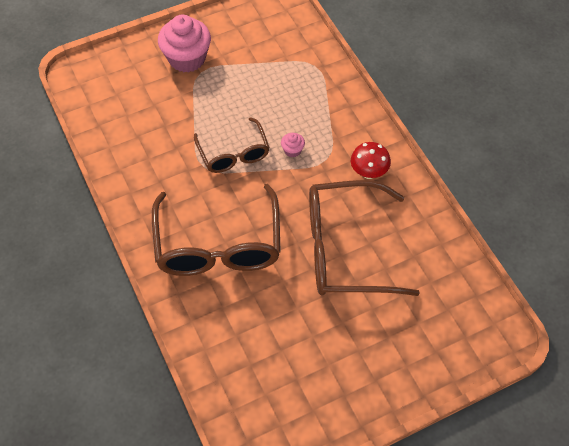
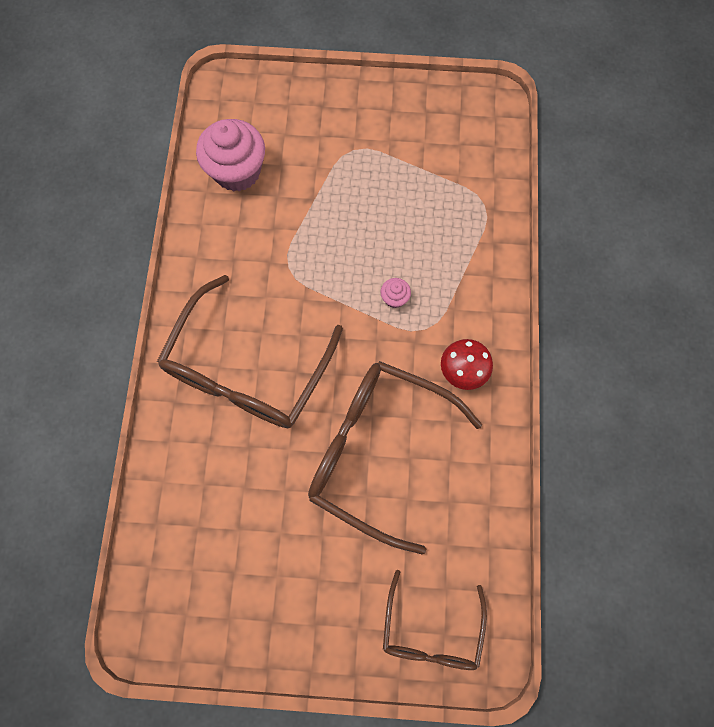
camera: 30 degrees right, 15 degrees up
pink cupcake [158,15,211,73] -> pink cupcake moved to [196,119,265,192]
brown glasses [194,117,270,173] -> brown glasses moved to [383,570,487,670]

